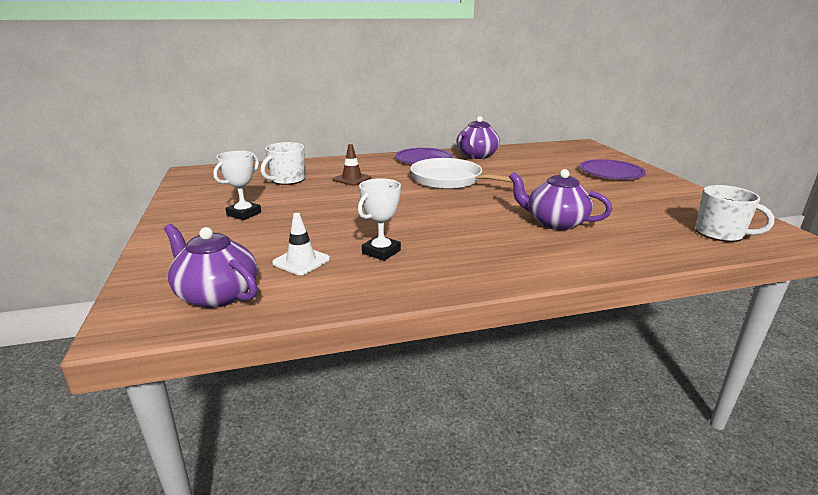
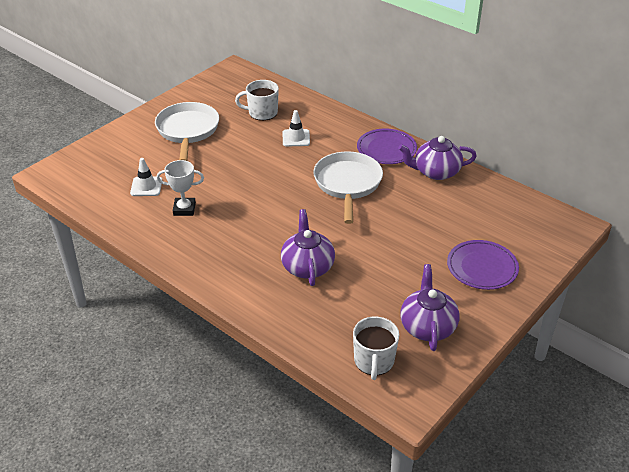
camera: 55 degrees right, 15 degrees up
purple teapot [164,224,258,308] -> purple teapot moved to [400,264,459,351]
white trophy [213,151,261,220] -> white pan [155,102,219,161]
brown traffic cone [333,144,371,186] -> white traffic cone [283,110,310,146]

